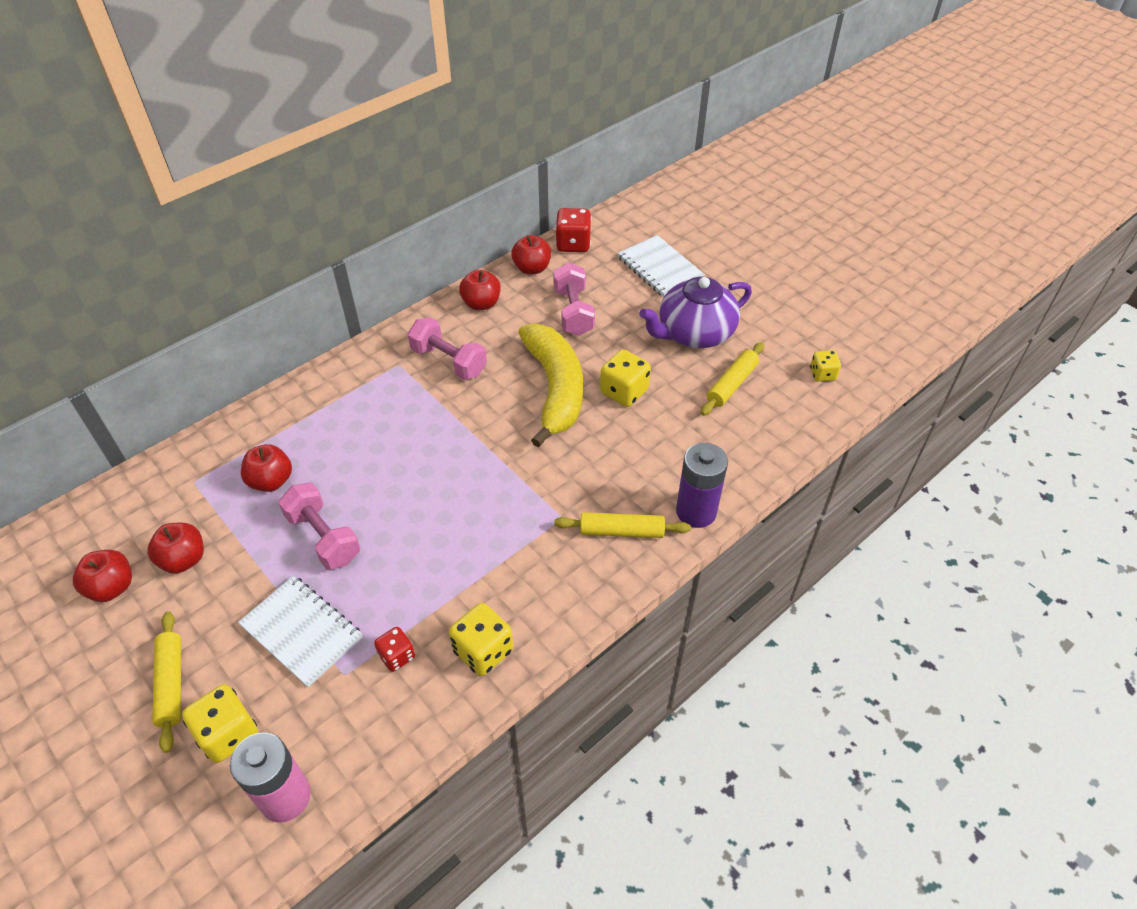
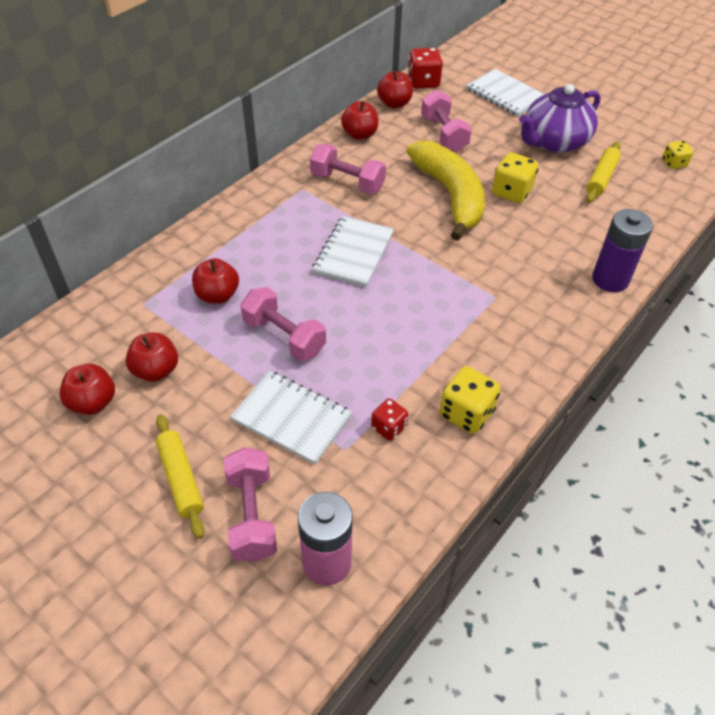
camera: 10 degrees left, 0 degrees up
yellow dice [182,684,258,763] -> pink dumbbell [224,447,277,562]
yellow rolling pin [554,512,691,538] -> none
none -> white notebook [312,216,394,287]

